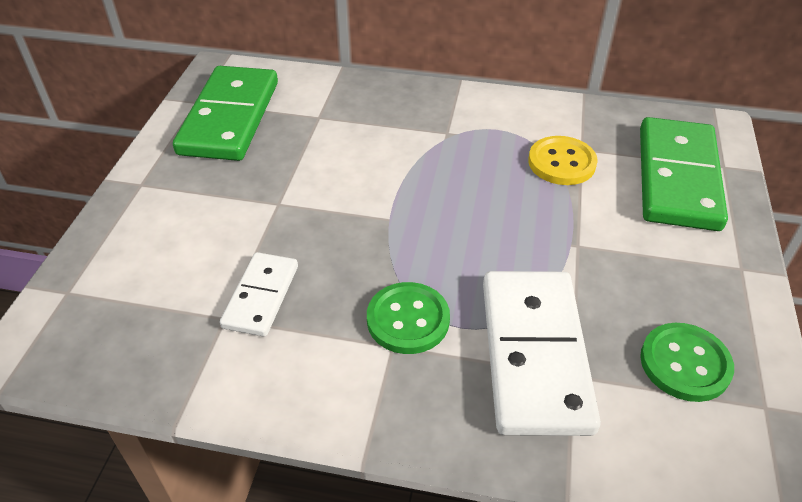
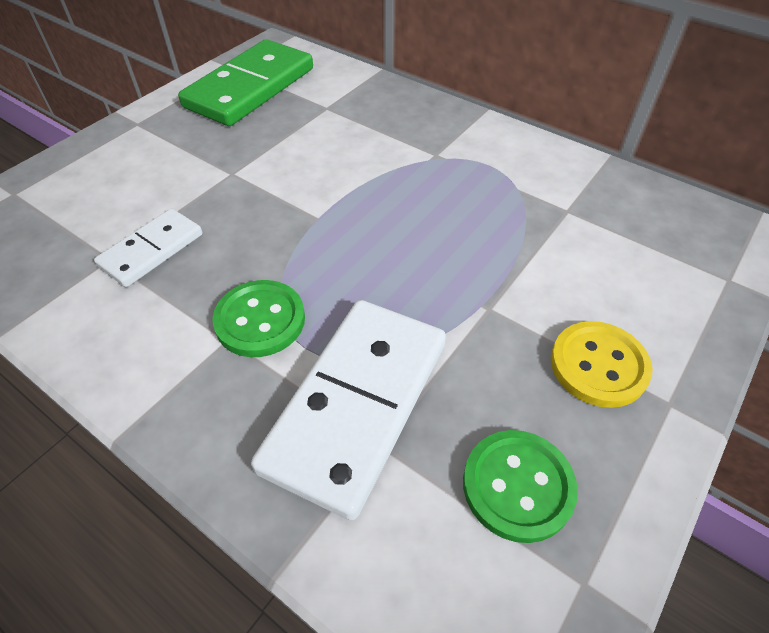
camera: 25 degrees right, 5 degrees up
yellow button [528,136,598,185] -> yellow button moved to [551,321,652,408]
green domino [640,117,728,231] -> none

